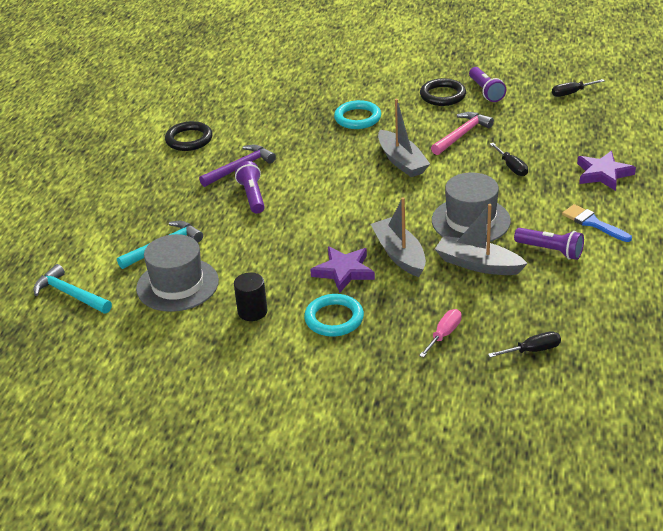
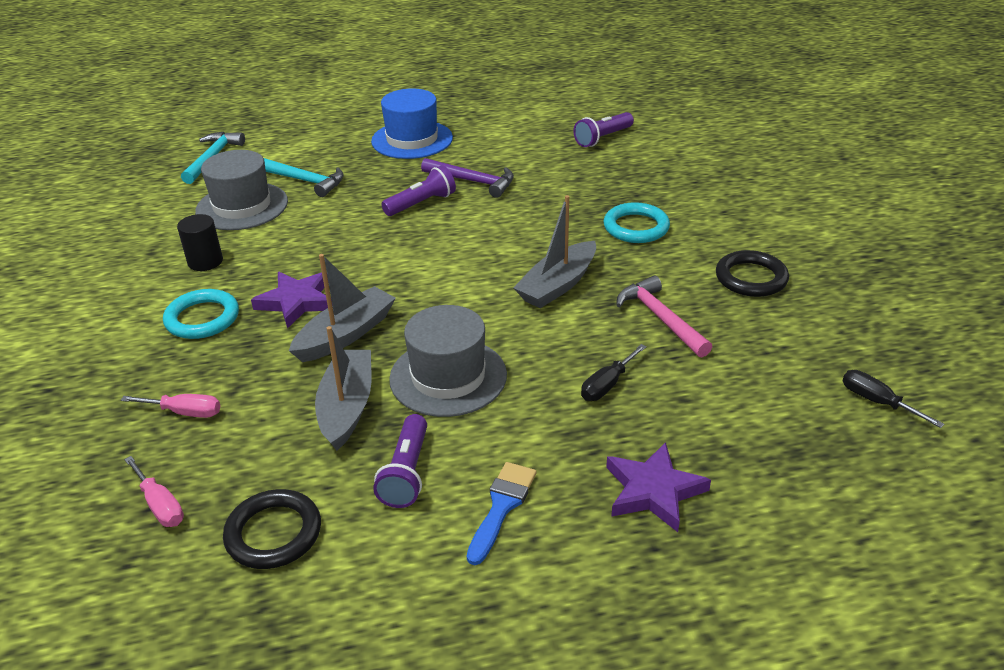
camera: 65 degrees right, 0 degrees up
black ring [165,121,213,151] -> black ring moved to [223,489,321,569]
pink hammer [431,112,494,155] -> pink hammer turned 135 degrees counterclockwise [616,276,712,358]
purple flashlight [469,67,506,102] -> purple flashlight moved to [573,112,634,147]
black screwdriver [488,331,561,358] -> pink screwdriver [124,456,184,527]
none -> blue hat [371,89,453,159]

